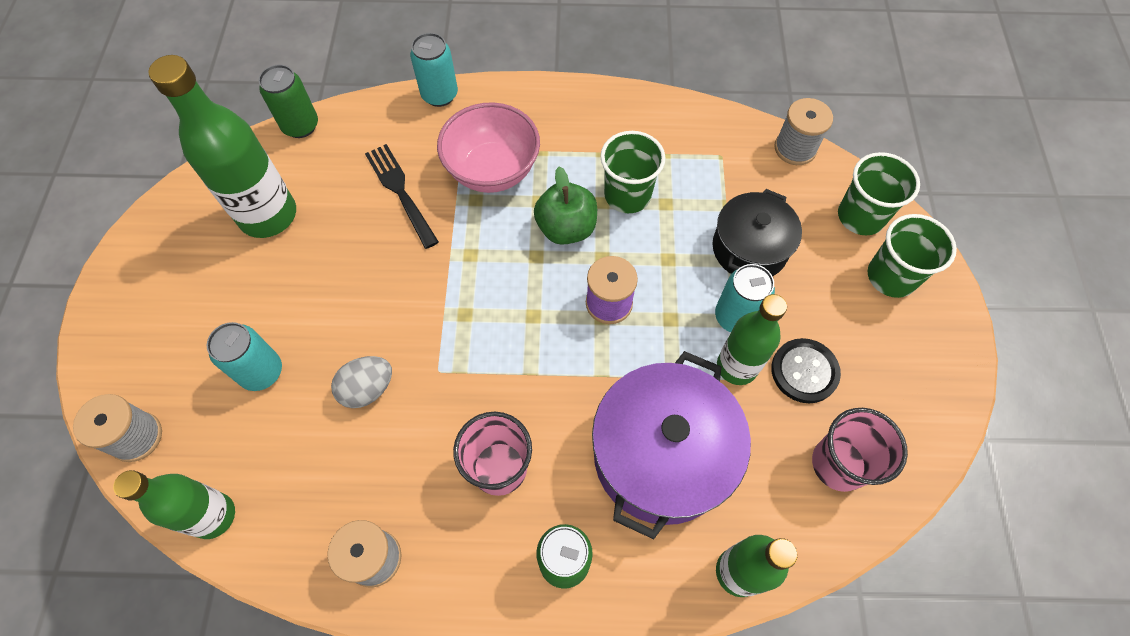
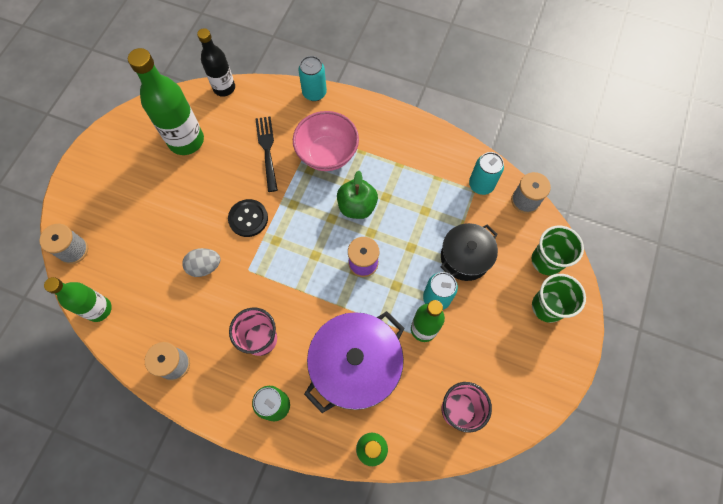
camera: 20 degrees right, 5 degrees up
turquoise can [207,322,282,391] -> turquoise can moved to [469,152,504,195]
green can [259,65,318,138] -> black bottle [197,28,235,97]
green cup [600,131,666,213] -> none
black button [771,338,841,403] -> black button moved to [228,199,268,237]

